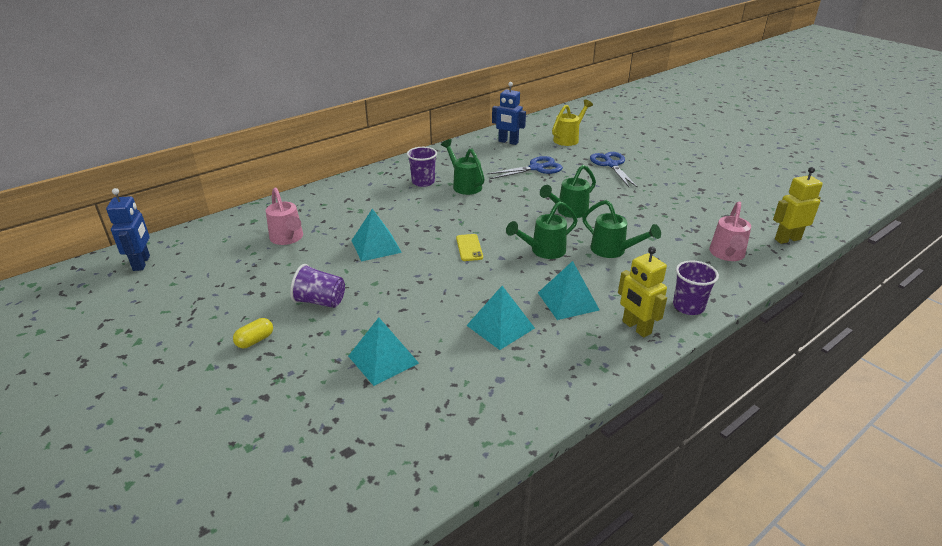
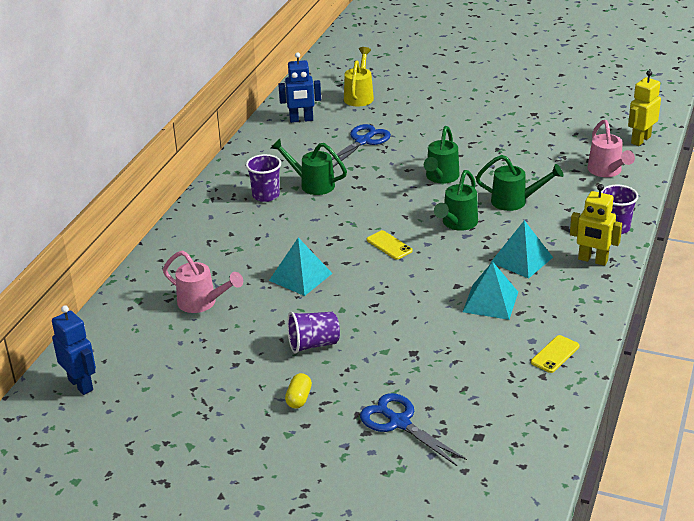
camera: 30 degrees left, 0 degrees up
turquoise pyramid [348,318,419,386] -> none
blue scissors [590,152,638,188] -> blue scissors moved to [360,393,467,466]
none -> yellow phone [531,335,580,373]

